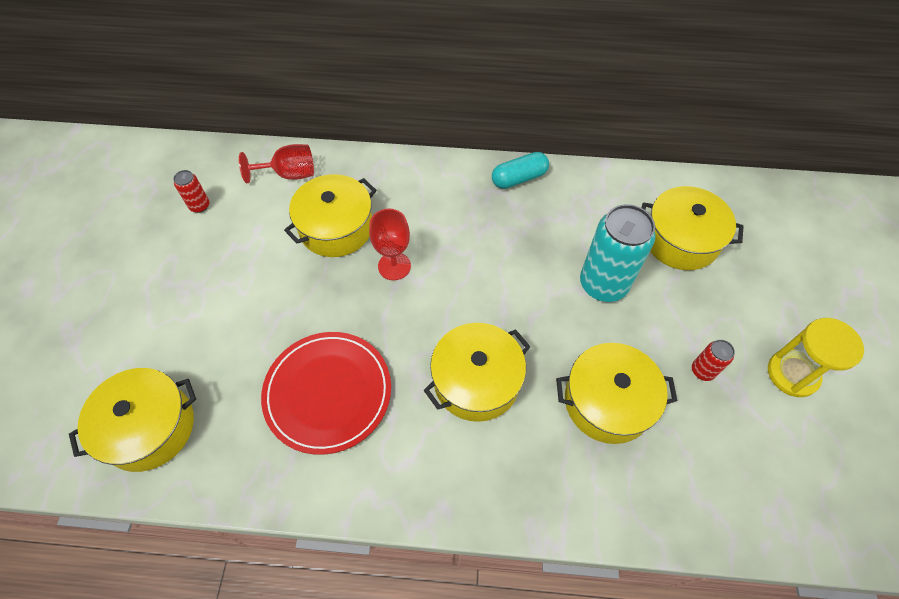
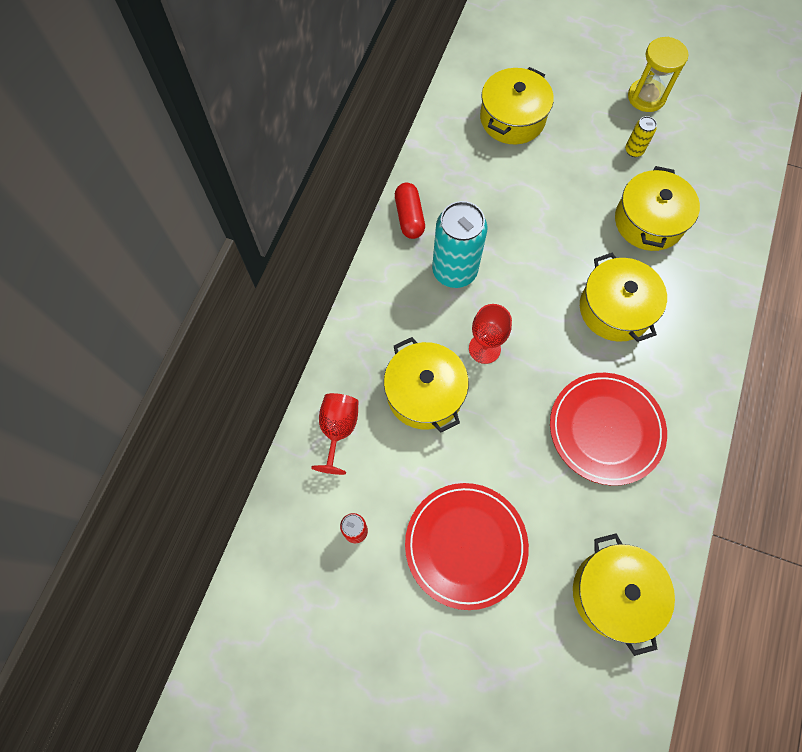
camera: 75 degrees left, 10 degrees up
turquoise capsule [492,152,549,189] -> red capsule [395,183,425,239]
turquoise can [580,204,655,302] -> turquoise can moved to [432,201,487,288]
red can [692,340,735,381] -> yellow can [625,116,657,157]
none -> red plate [405,483,529,610]

